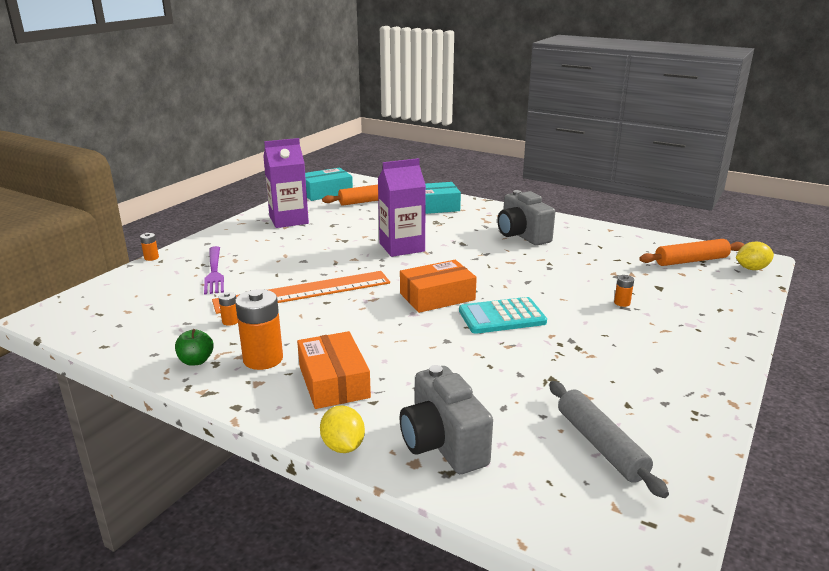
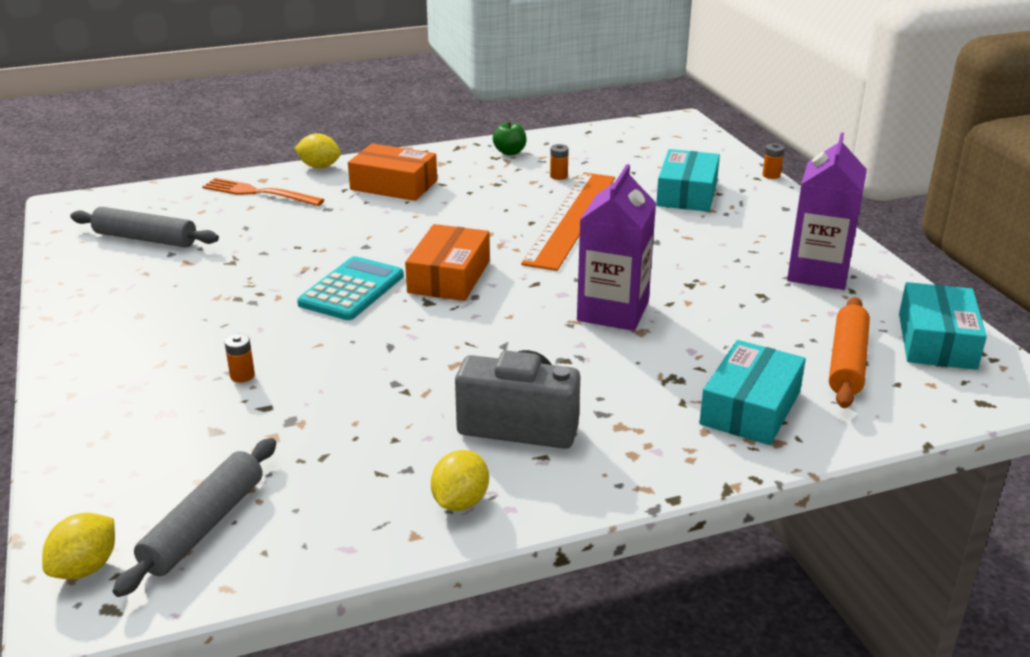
camera: 130 degrees right, 5 degrees up
purple fork [204,246,224,295] -> turquoise box [656,149,720,212]
orange battery [235,289,283,370] -> none
grey camera [400,365,493,474] -> orange fork [202,178,324,206]
orange rolling pin [639,239,744,266] -> grey rolling pin [113,438,276,597]
none -> yellow lemon [431,450,489,511]

